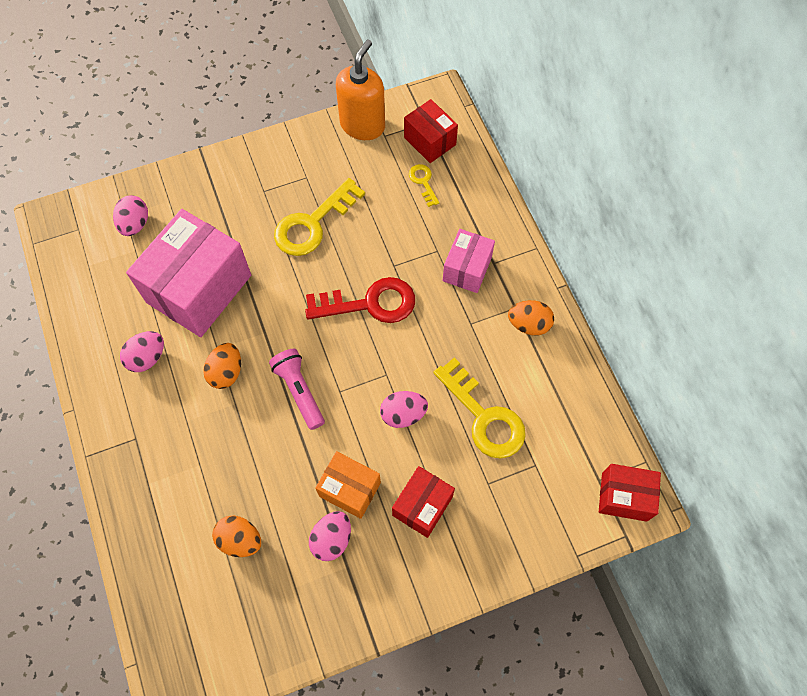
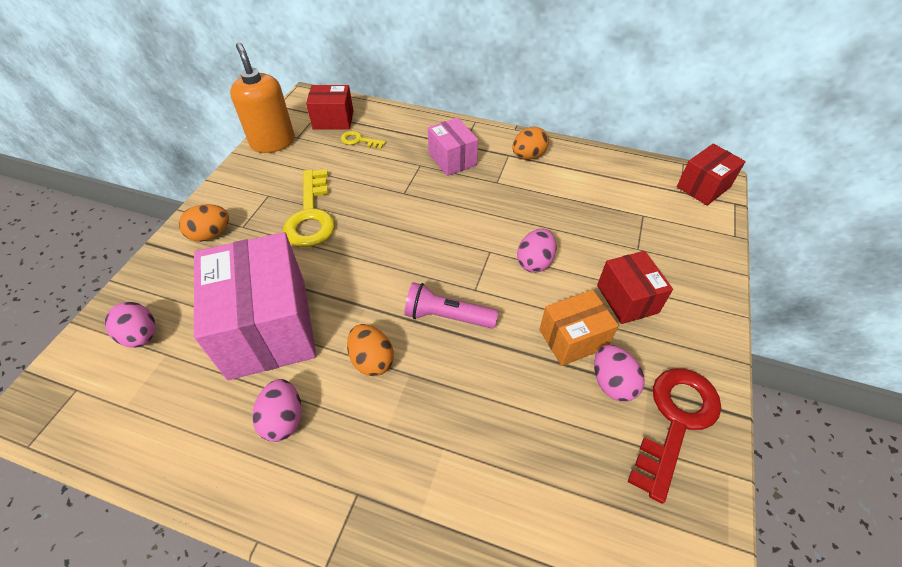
camera: 50 degrees left, 15 degrees down
orange egg [212,516,261,557] -> orange egg moved to [179,204,229,242]
red key [305,277,415,323] -> red key moved to [628,369,721,504]
yellow key [433,357,526,459] -> none

